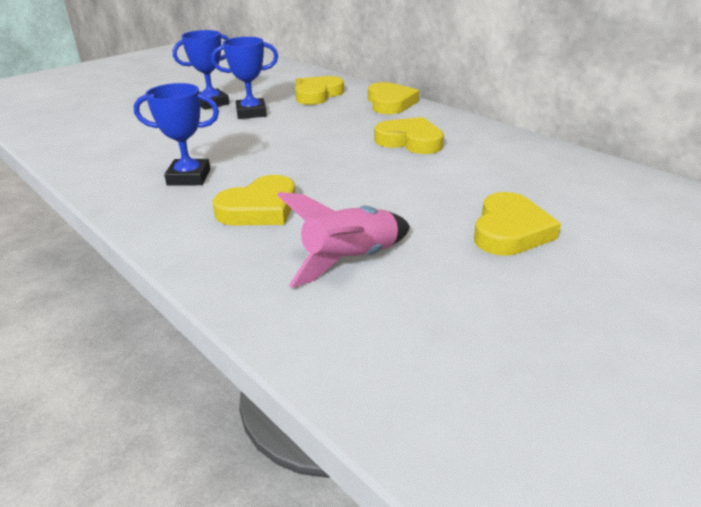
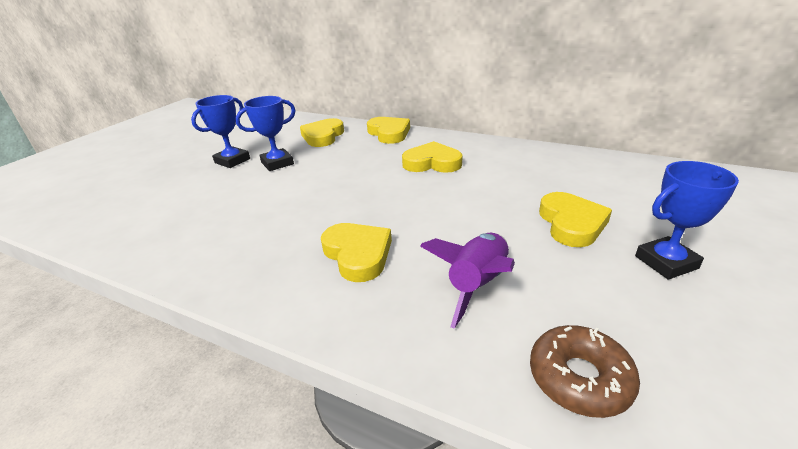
camera: 20 degrees left, 0 degrees up
blue trophy [134,83,219,186] -> blue trophy moved to [635,161,739,279]
yellow heart [213,175,295,225] -> yellow heart turned 60 degrees counterclockwise [321,223,392,282]
pink rocket [277,192,410,288] -> purple rocket [420,233,515,329]
none -> brown donut [530,325,640,418]

